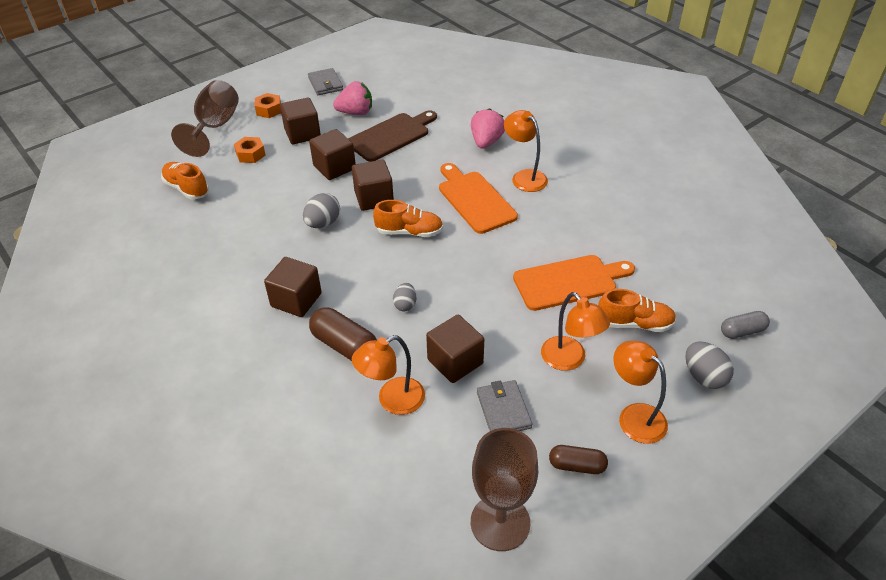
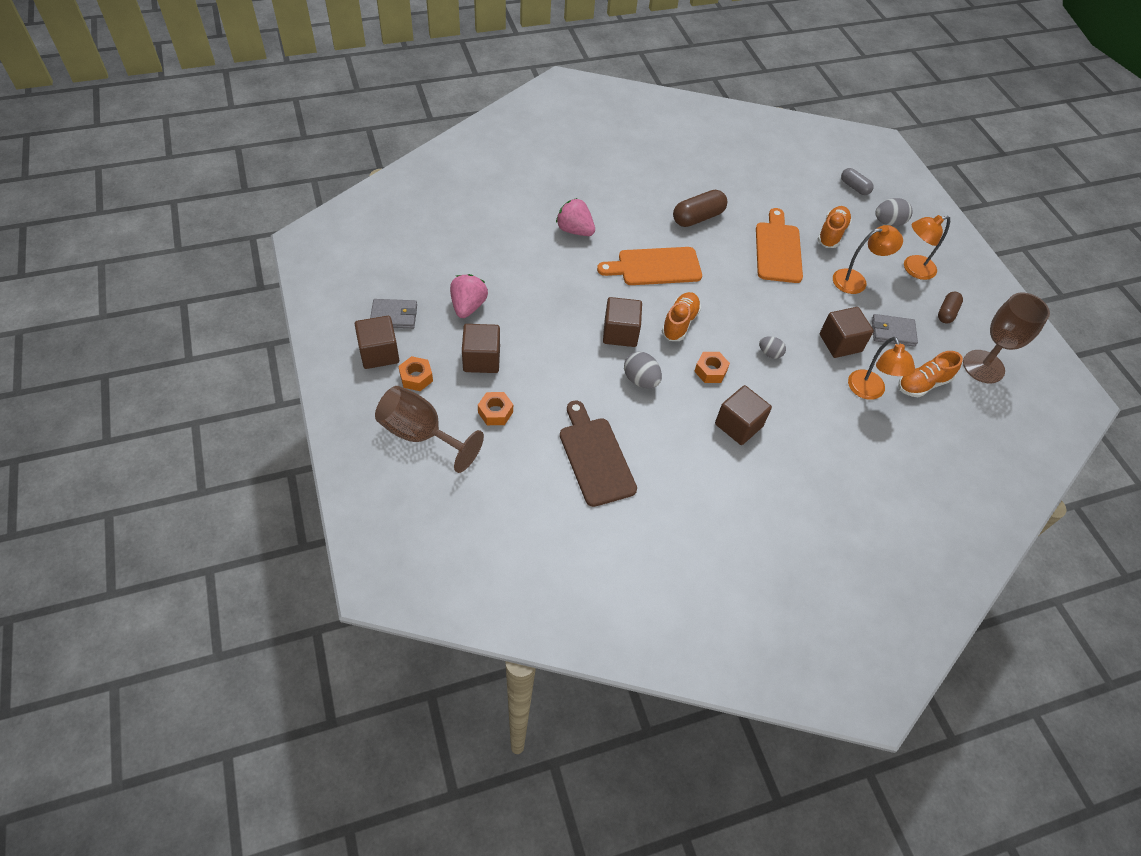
camera: 75 degrees left, 10 degrees up
orange shoe [161,162,209,200] -> orange shoe moved to [898,351,963,397]
brown cube [309,129,356,180] -> brown cube moved to [355,316,399,369]
brown capsule [309,307,377,361] -> brown capsule moved to [673,190,727,227]
brown cutting board [348,110,437,162] -> brown cutting board moved to [560,400,637,507]
orange lamp [504,110,548,192] -> none
grey capsule [721,311,770,339] -> grey capsule turned 45 degrees counterclockwise [841,168,874,195]
none -> orange nut [694,352,730,383]

